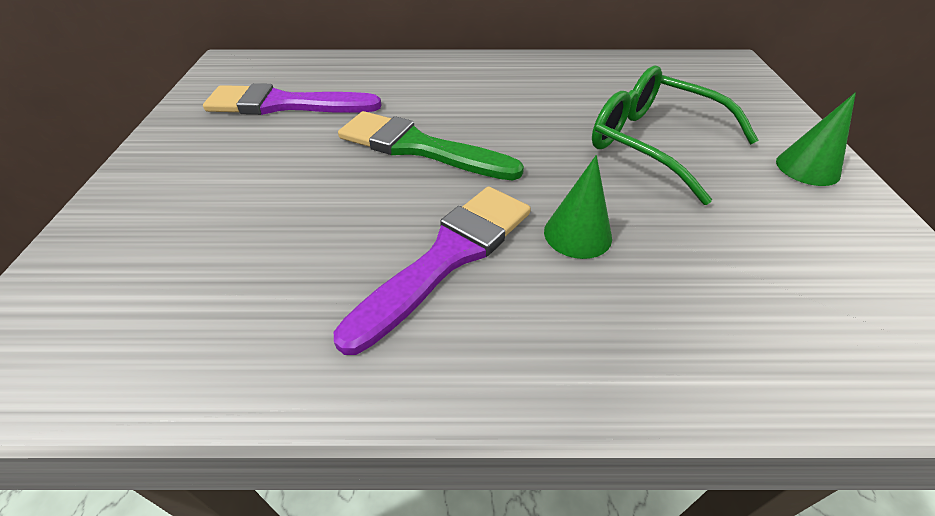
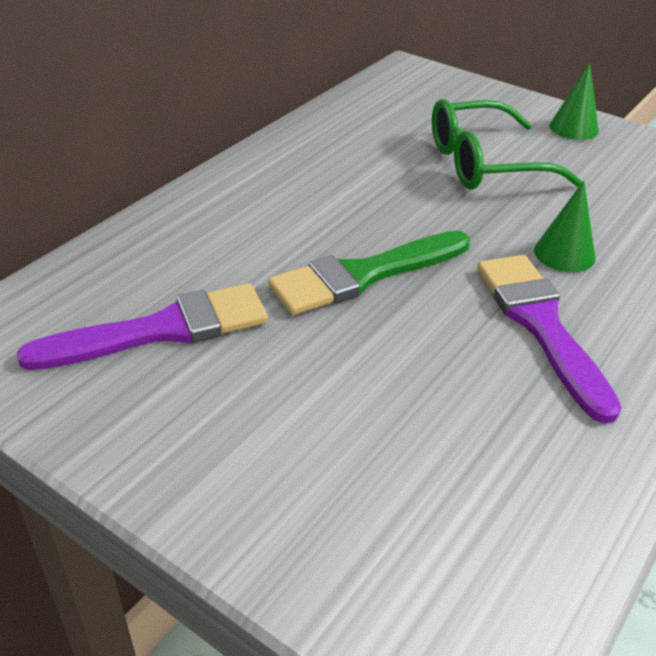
camera: 55 degrees left, 5 degrees down
purple brush [203,83,381,115] -> purple brush turned 150 degrees counterclockwise [17,283,268,370]

